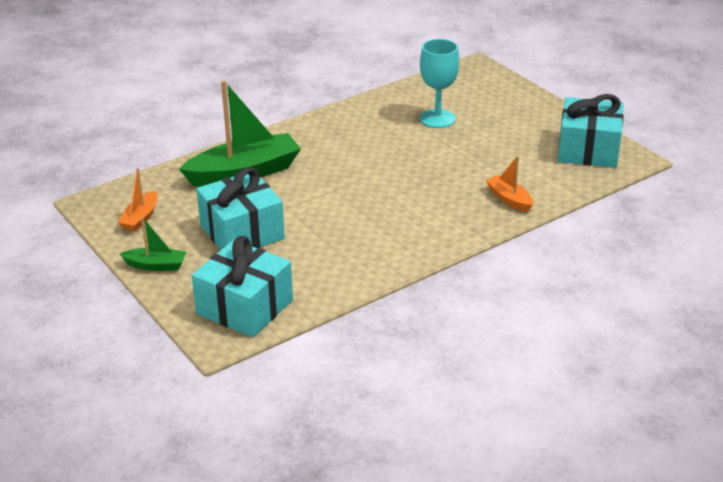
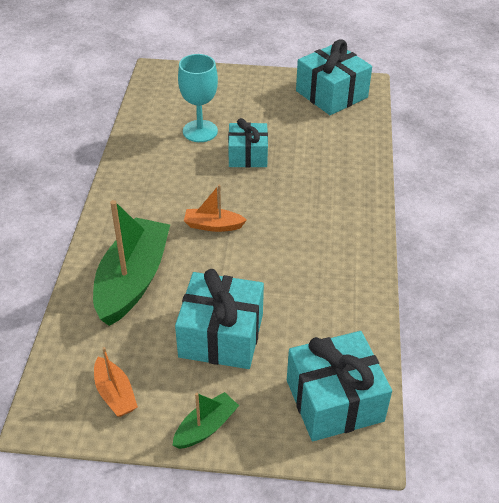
camera: 50 degrees left, 10 degrees up
orange boat [486,156,533,212] -> orange boat moved to [184,185,247,232]
none -> turquoise gift [228,118,268,168]

